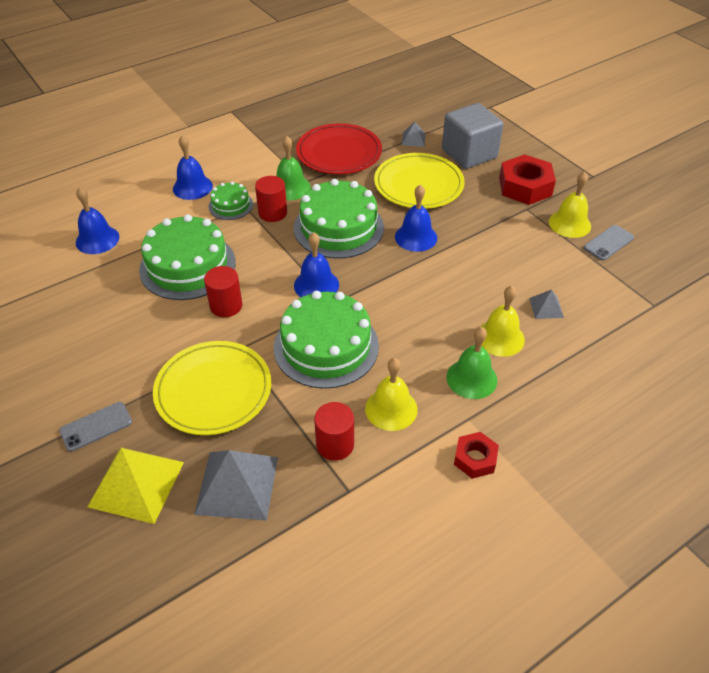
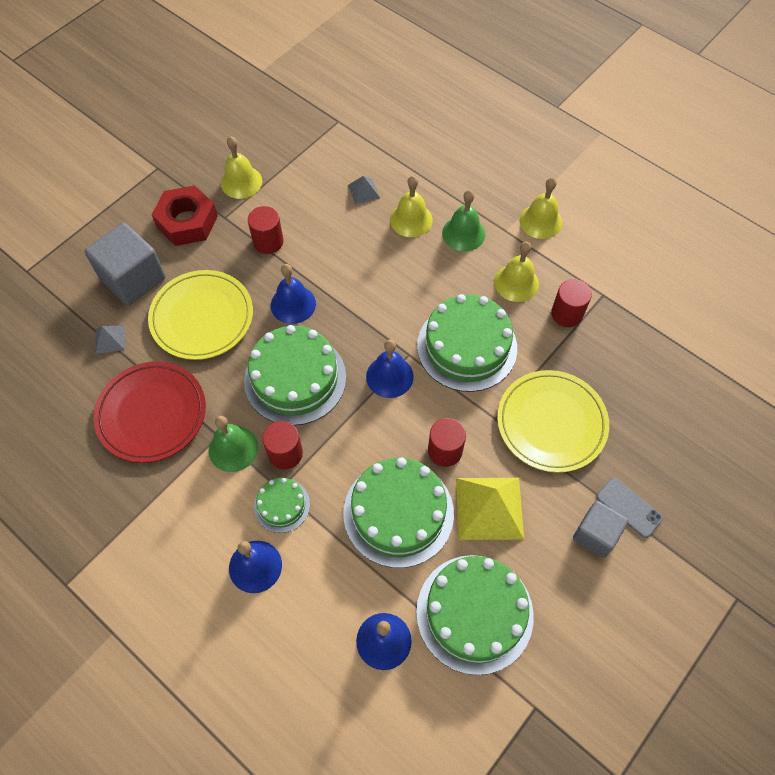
camera: 105 degrees left, 15 degrees up
yellow pyramid [88,447,184,524] -> yellow pyramid moved to [456,478,524,540]
grey pyramid [194,450,278,521] -> none
red nut [454,432,499,479] -> yellow bell [519,177,562,239]
grey phone [584,225,634,260] -> none
none -> red cylinder [248,206,283,254]
none -> green cake [416,555,534,675]
none -> grey cube [573,501,629,558]

